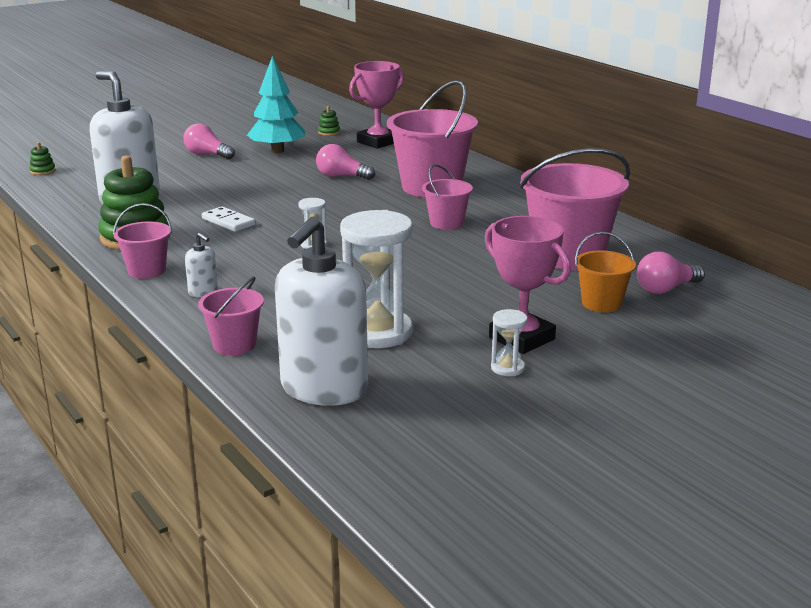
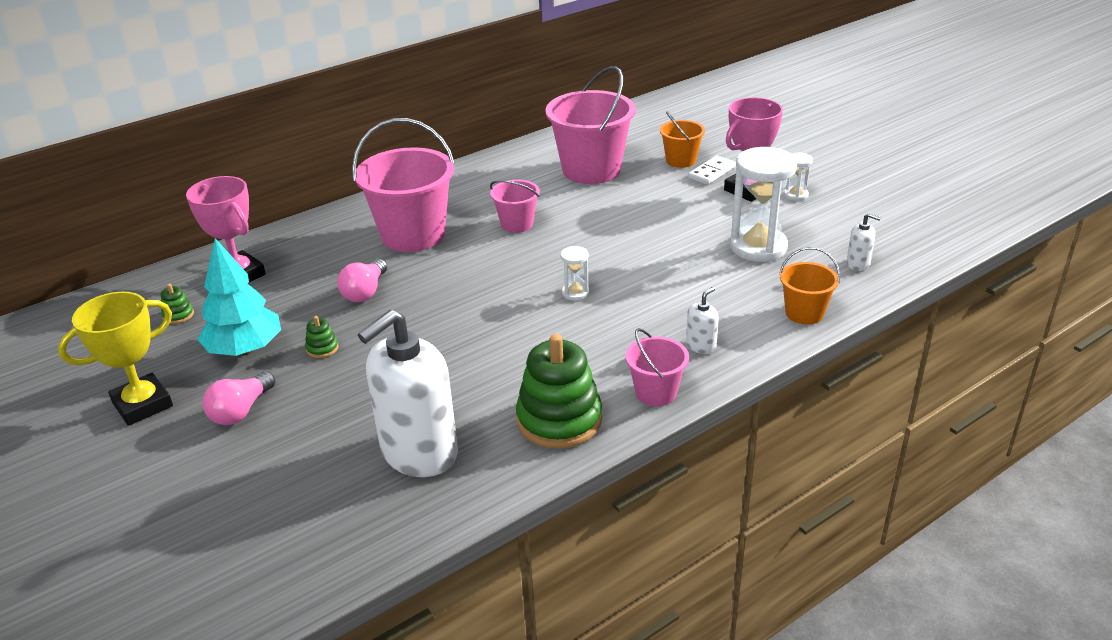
camera: 90 degrees left, 10 degrees up
green stacking toy [29,142,56,175] -> green stacking toy moved to [305,316,338,358]
pink bucket [198,277,264,355] -> orange bucket [779,247,840,324]
white domino [202,206,256,232] -> white domino moved to [688,156,736,185]
white soap dispenser [275,216,368,406] -> white soap dispenser [846,213,881,271], size x0.41
pink light bulb [637,252,705,294] -> none
none -> yellow trophy [58,292,173,426]

